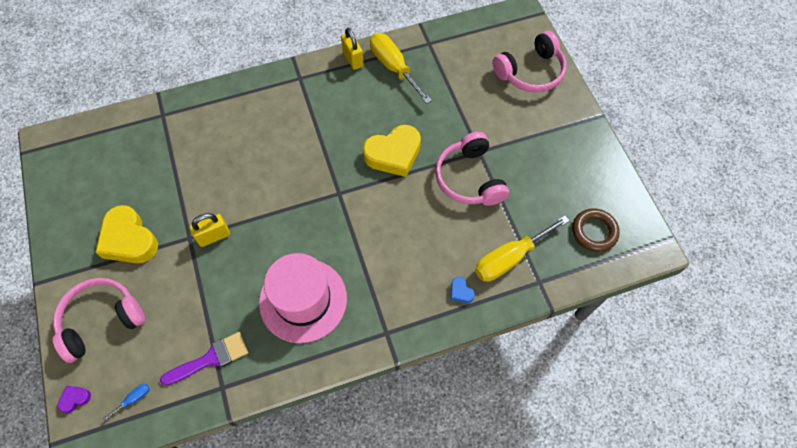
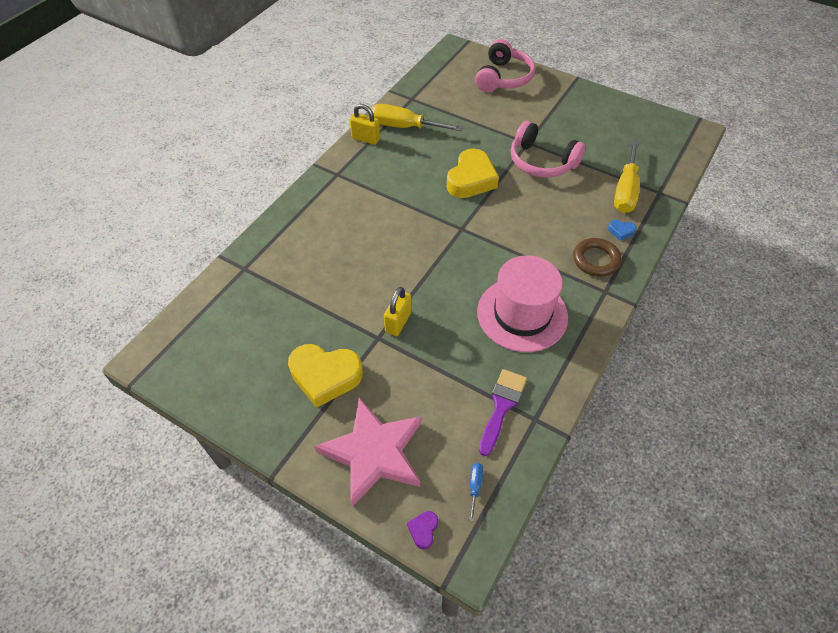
camera: 40 degrees left, 10 degrees down
pink headphones [52,278,145,363] -> pink star [315,397,421,507]
brown ring [572,208,620,252] -> brown ring moved to [573,238,622,277]

